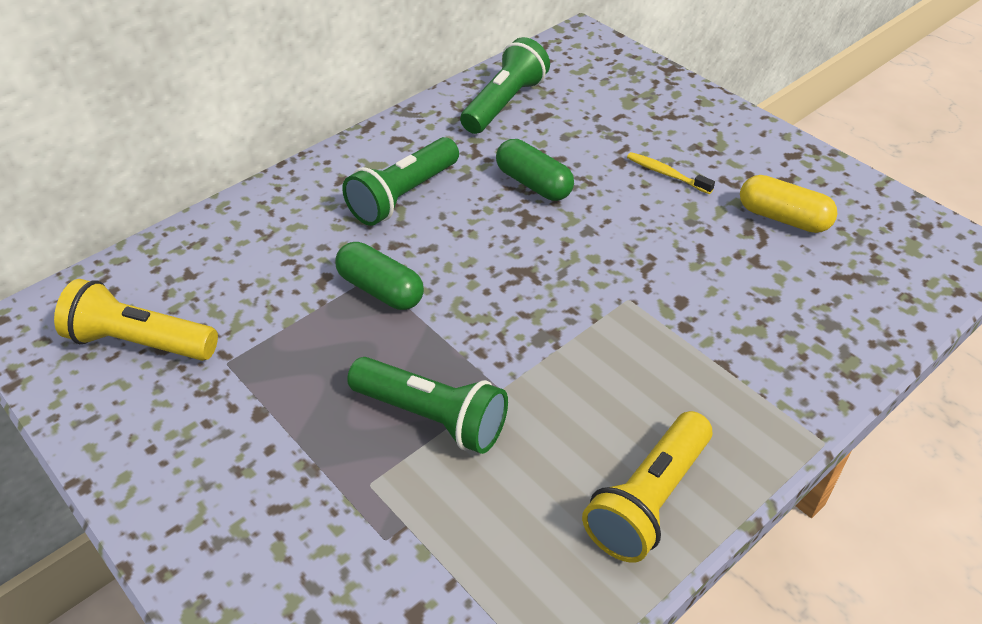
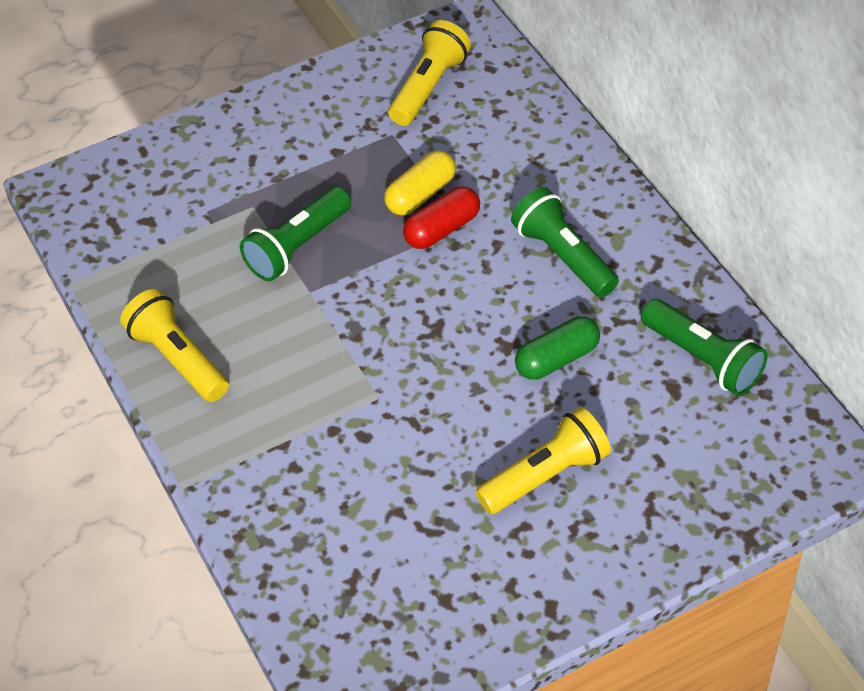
camera: 105 degrees right, 5 degrees up
green capsule [335,242,424,310] -> red capsule [403,186,480,249]
yellow toothbrush [627,152,715,194] -> yellow flashlight [475,407,611,515]
yellow capsule [740,175,838,233] -> yellow capsule moved to [384,151,456,216]

